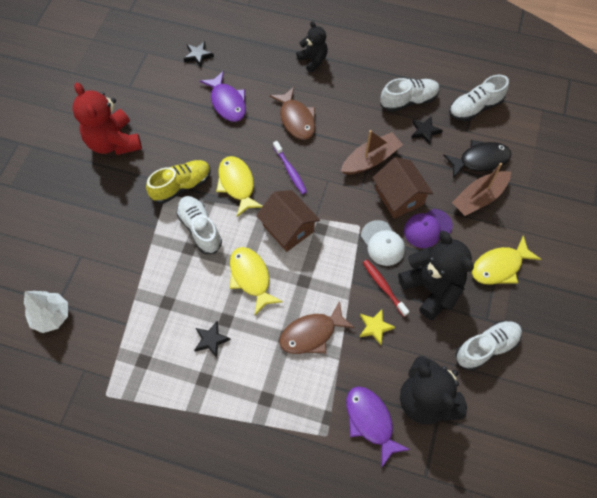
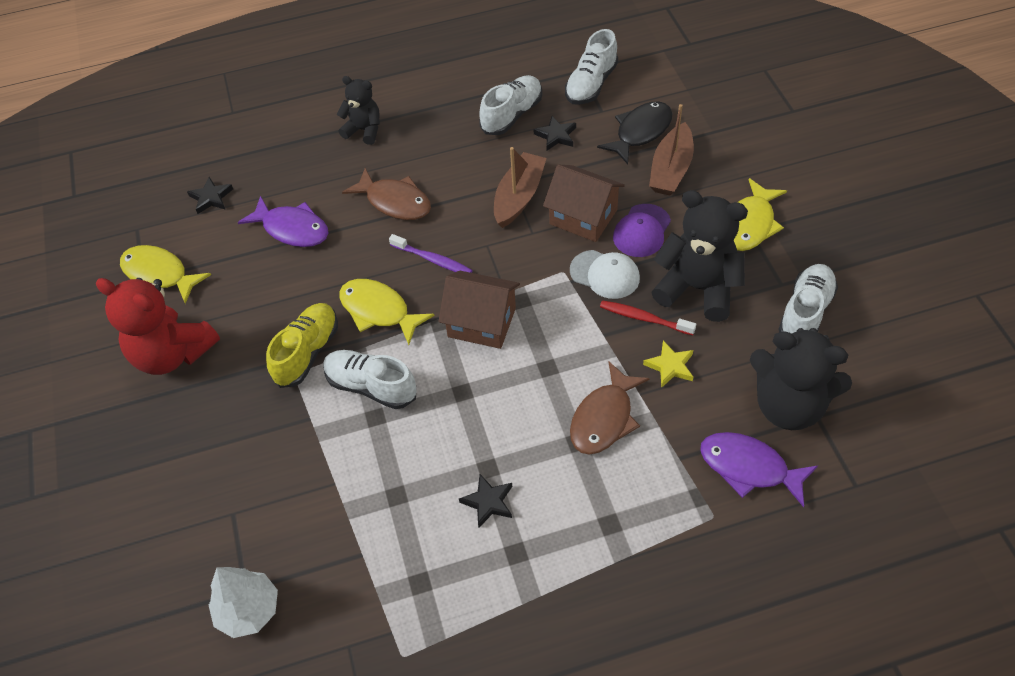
camera: 30 degrees left, 10 degrees down
yellow fish [230,247,283,315] -> yellow fish moved to [120,245,211,304]

